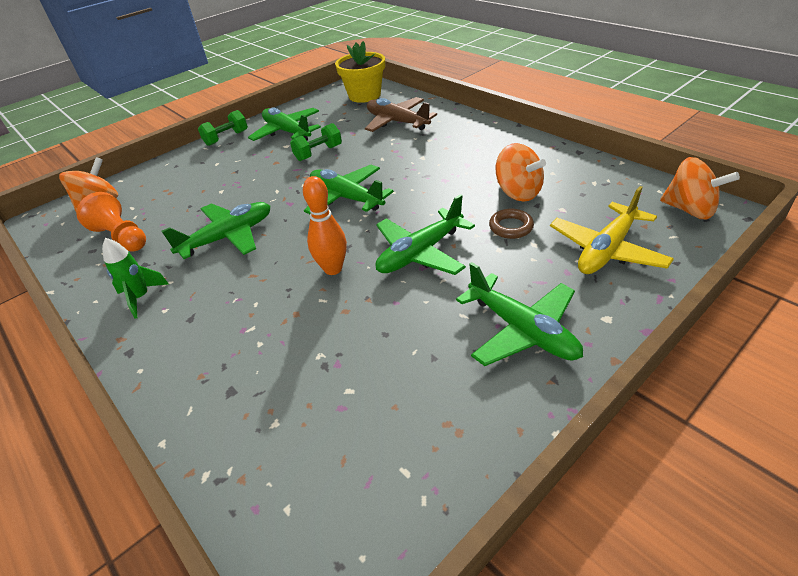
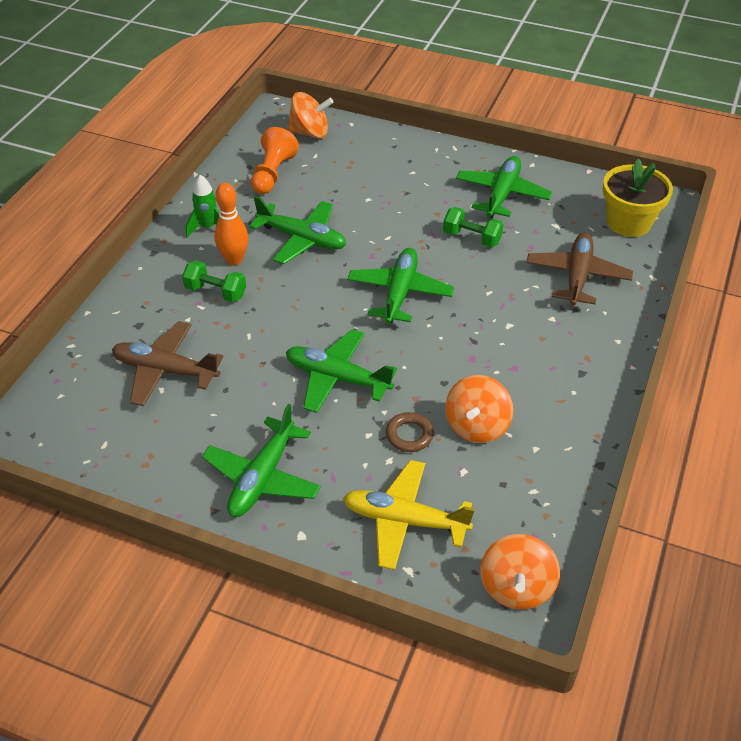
camera: 60 degrees right, 5 degrees up
green dumbbell [198,110,248,146] -> green dumbbell moved to [182,260,246,302]
orange bowling pin [303,176,347,275] -> orange bowling pin moved to [214,183,249,265]
none -> brown plane [112,321,224,406]

